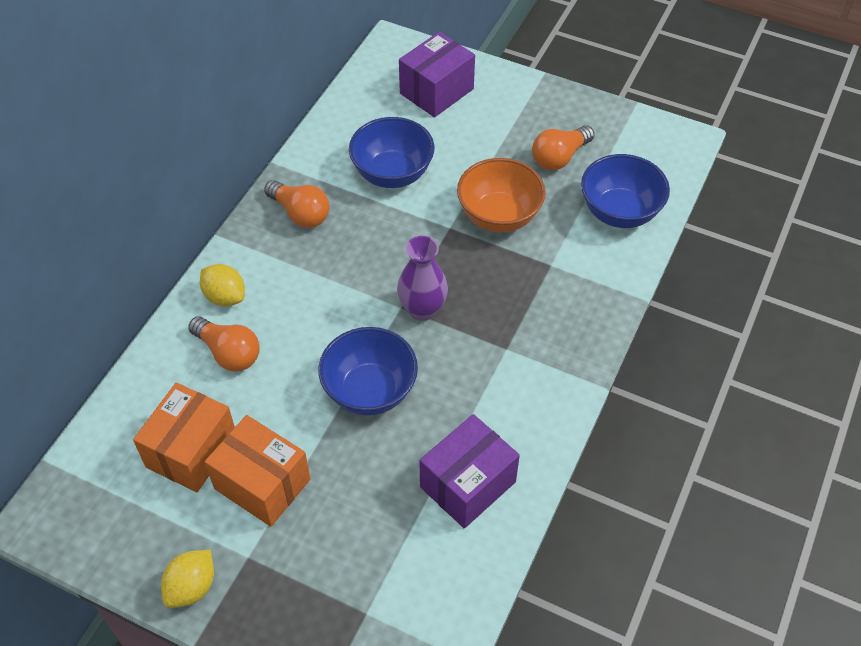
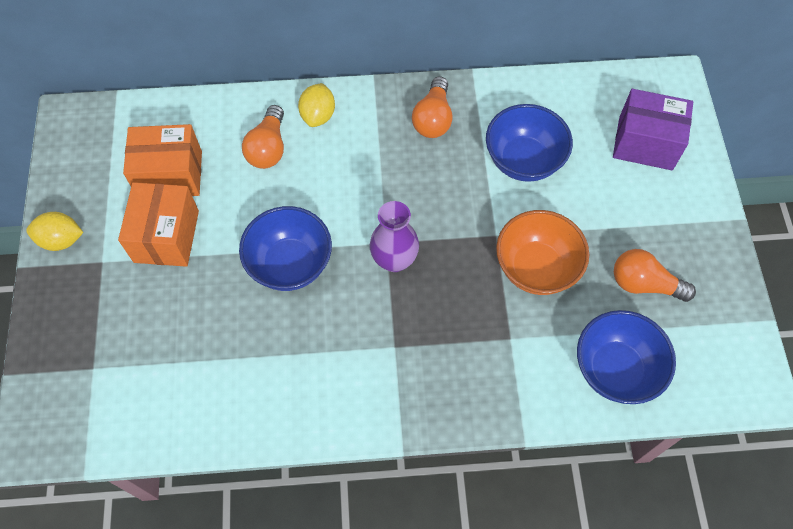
camera: 60 degrees right, 10 degrees up
purple box [420,414,520,529] -> none

